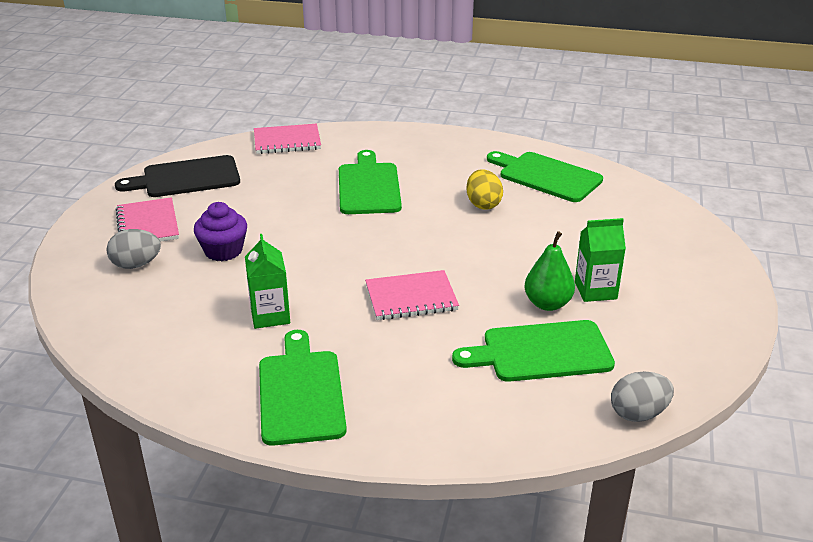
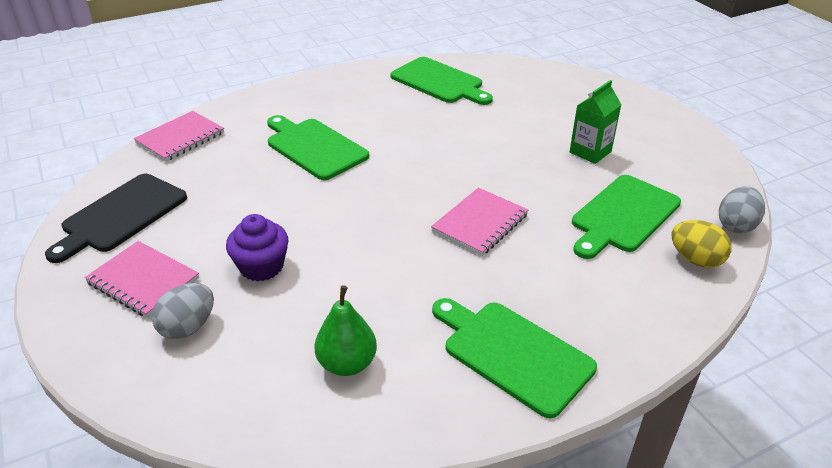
camera: 40 degrees left, 5 degrees up
green carton [245,234,290,329] -> none
yellow egg [466,169,503,210] -> yellow egg moved to [671,220,732,268]
green cutting board [487,151,603,202] -> green cutting board turned 135 degrees counterclockwise [391,57,493,105]
green pear [524,231,575,311] -> green pear moved to [315,285,377,376]

